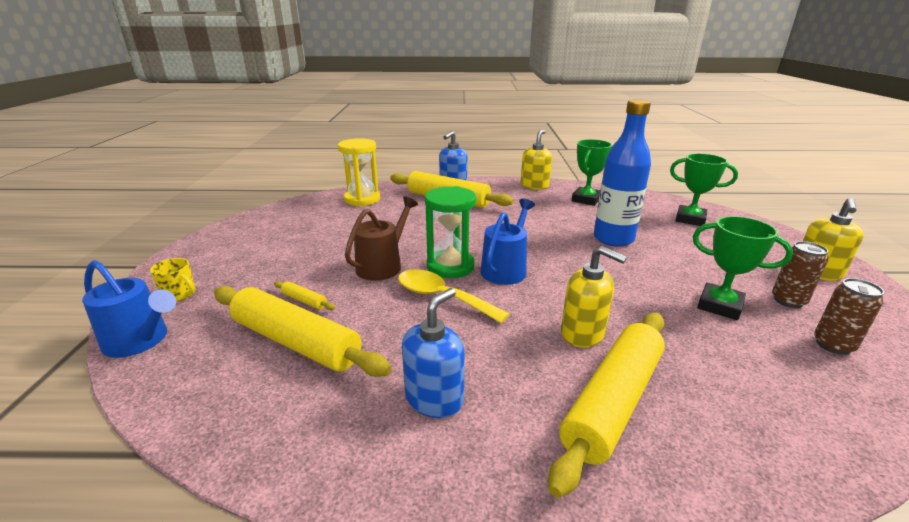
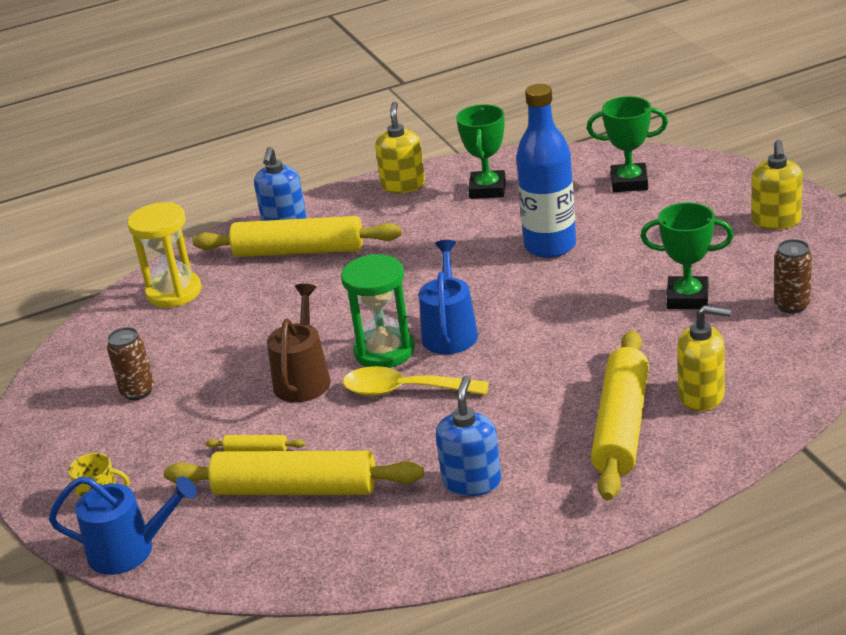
camera: 20 degrees left, 5 degrees up
yellow soap dispenser [561,246,627,348] -> yellow soap dispenser moved to [677,305,731,411]
brown can [772,241,828,308] -> brown can moved to [107,327,154,400]

